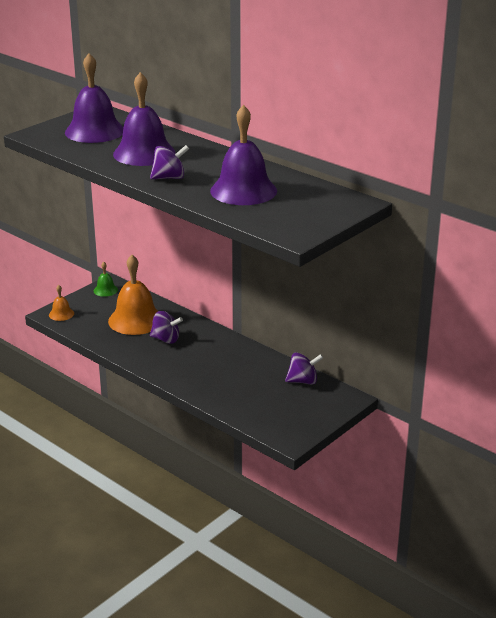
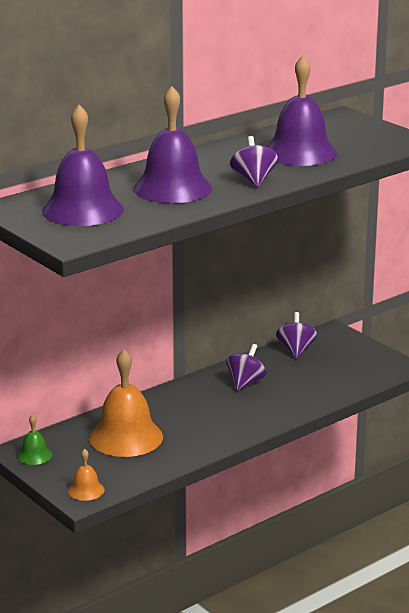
camera: 80 degrees left, 5 degrees down
purple spinning top [150,311,183,344] -> purple spinning top moved to [226,344,267,390]

